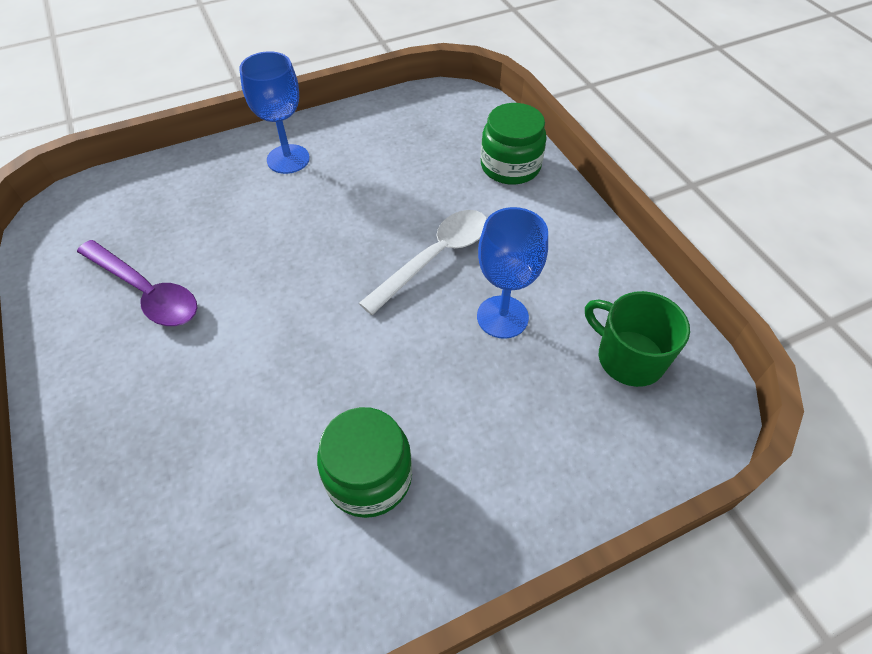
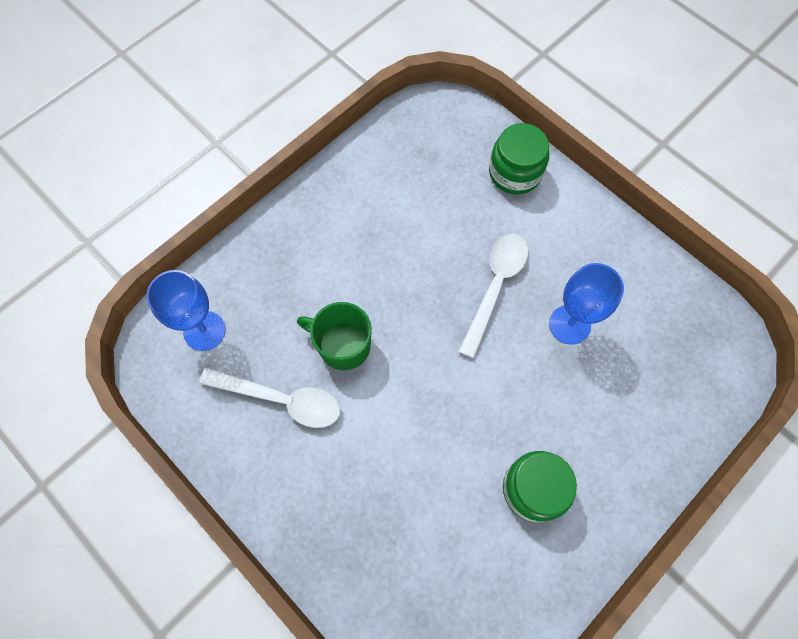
camera: 20 degrees left, 15 degrees up
purple spoon [77,240,197,326] -> white spoon [199,368,340,428]
blue goblet [239,51,310,174] -> blue goblet moved to [146,270,225,351]
green mug [585,291,690,387] -> green mug moved to [297,302,372,370]

